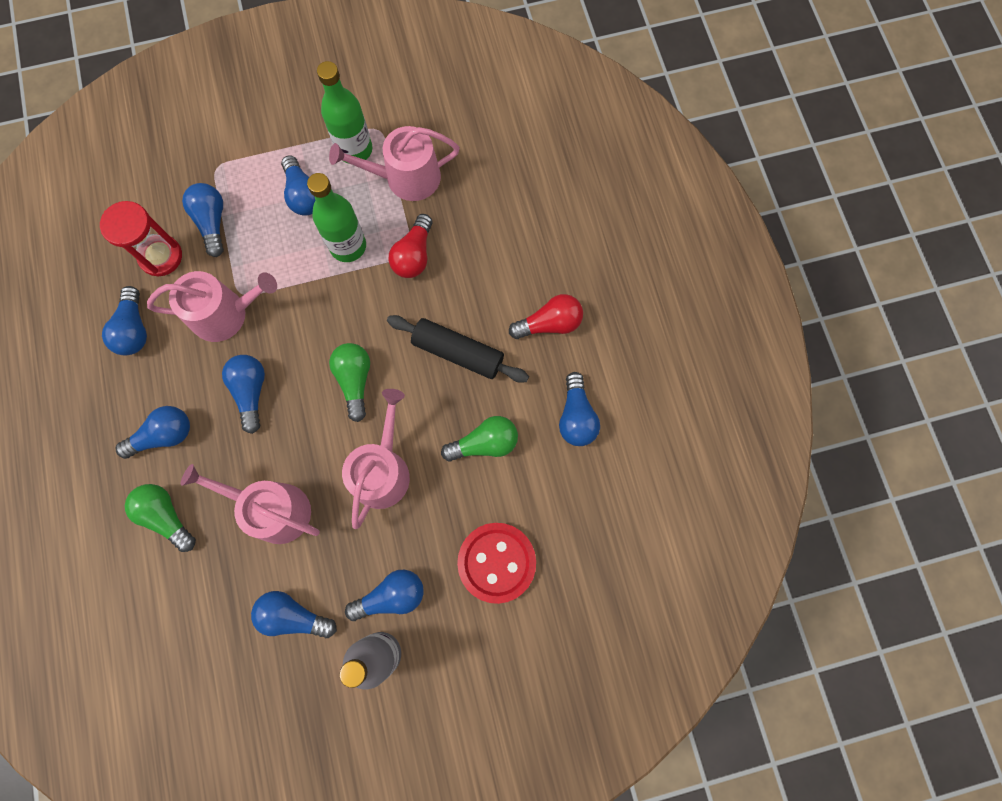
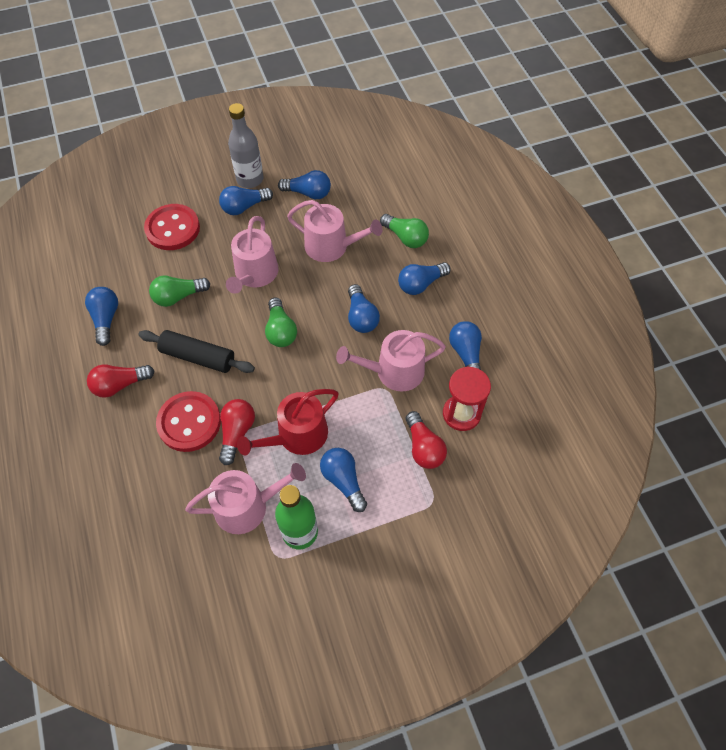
camera: 175 degrees right, 15 degrees down
blue light bulb [182,183,224,257] -> red light bulb [406,411,447,469]
green bottle [307,173,366,262] -> red watering can [237,389,339,456]
none -> red button [156,391,221,452]

